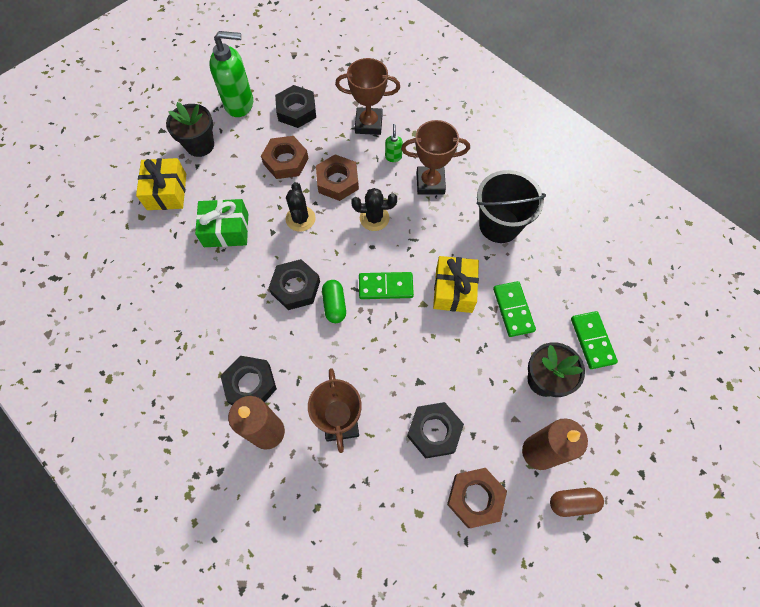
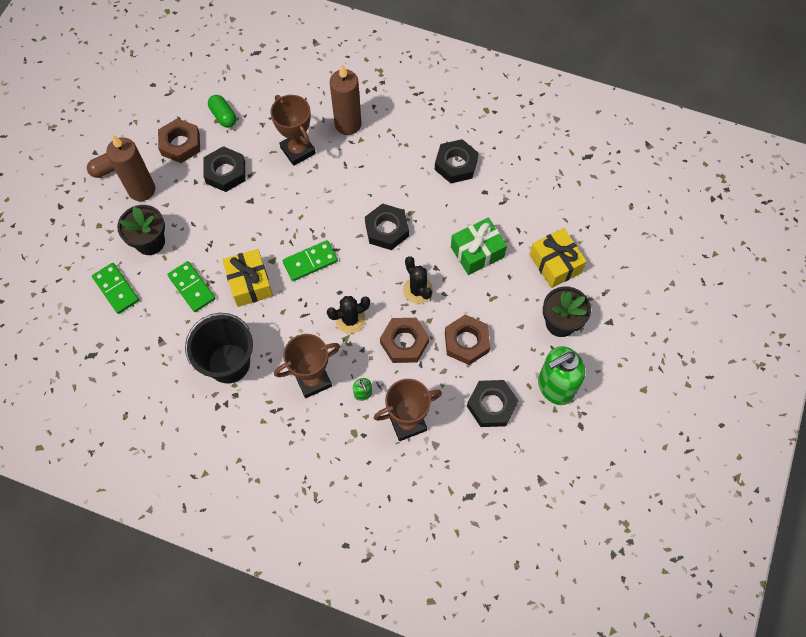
camera: 155 degrees right, 0 degrees up
black nut [220,356,277,405] -> black nut moved to [435,139,478,183]
green capsule [322,280,346,323] -> green capsule moved to [208,95,236,128]

